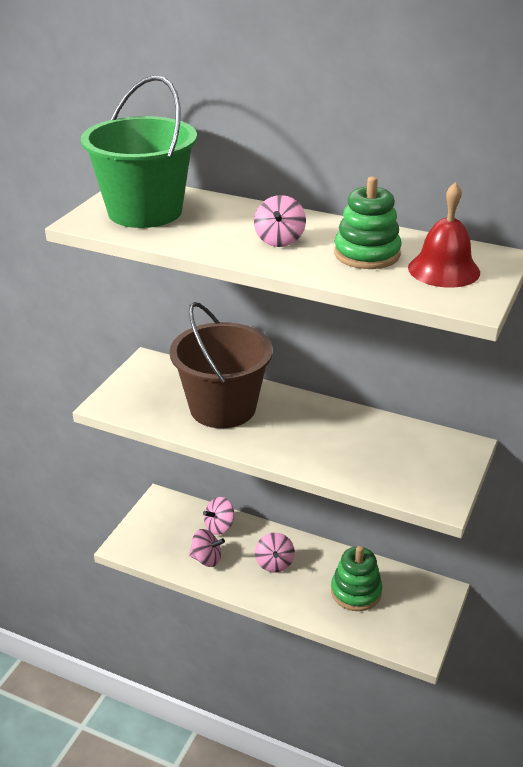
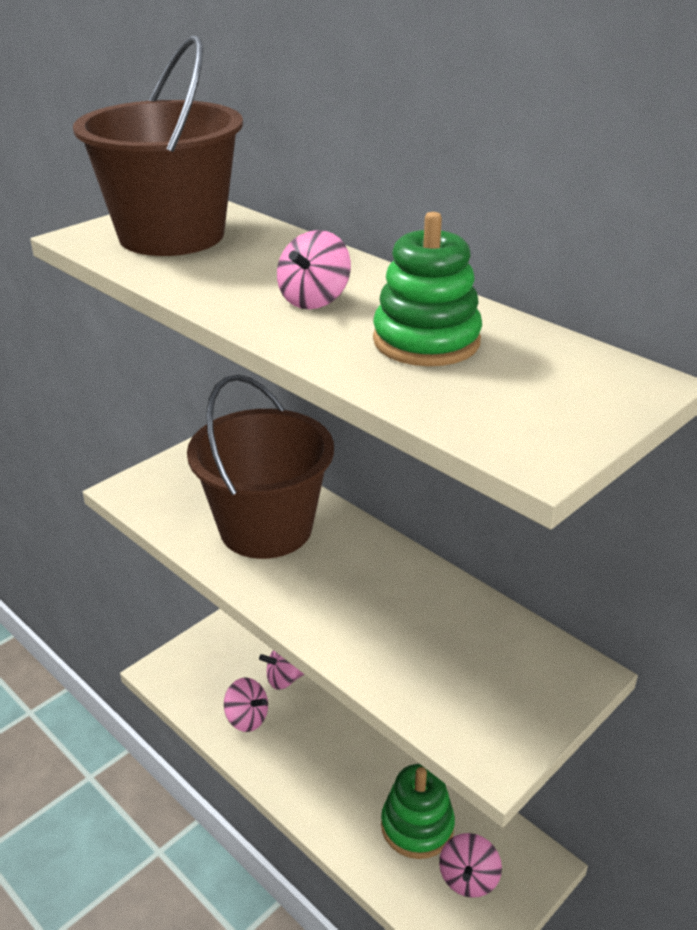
camera: 20 degrees right, 0 degrees up
green bucket [81,75,197,228] -> brown bucket [73,35,243,256]
pink spinning top [255,532,295,573] -> pink spinning top moved to [439,833,502,898]
red bell [408,182,480,288] -> none

